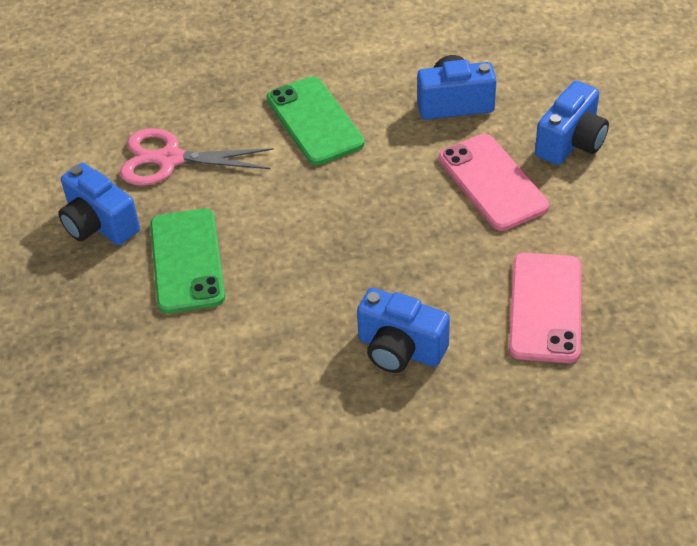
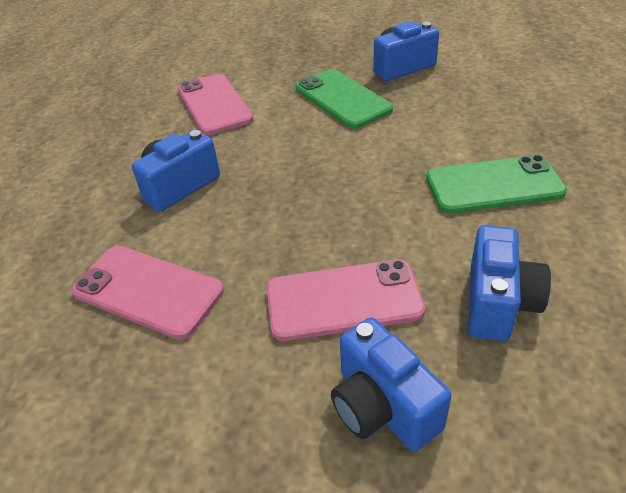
camera: 110 degrees right, 5 degrees down
pink scissors [120,128,274,186] -> none
green phone [150,209,225,313] -> green phone turned 45 degrees clockwise [295,69,393,129]
none -> pink phone [177,74,253,135]

